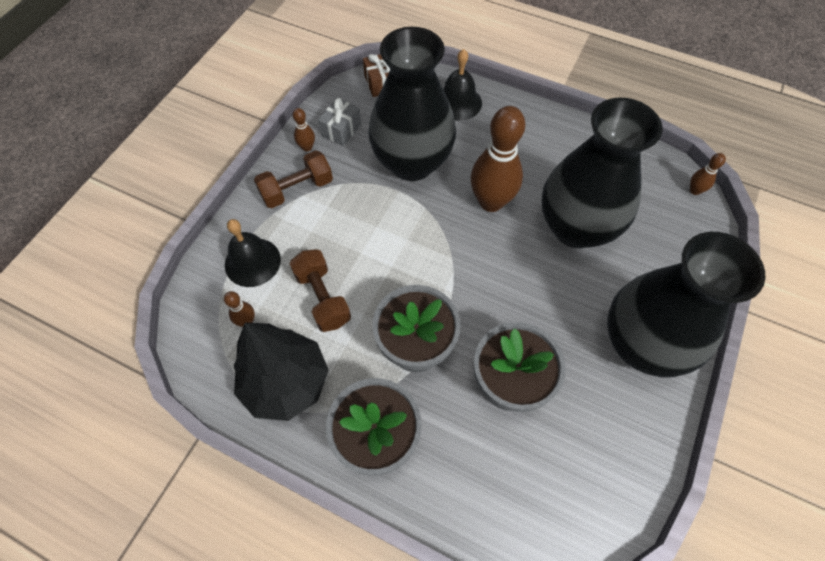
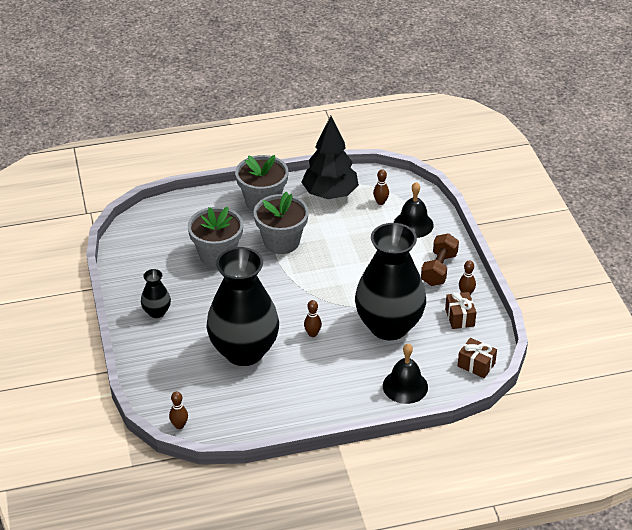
camera: 140 degrees right, 20 degrees down
brown dumbbell [290,249,351,332] -> none
grey gift [318,98,361,146] -> brown gift [445,292,476,329]
brown bowling pin [471,106,525,212] -> brown bowling pin [304,300,322,337], size x0.44
black vase [607,232,765,377] -> black vase [141,269,171,318], size x0.43

